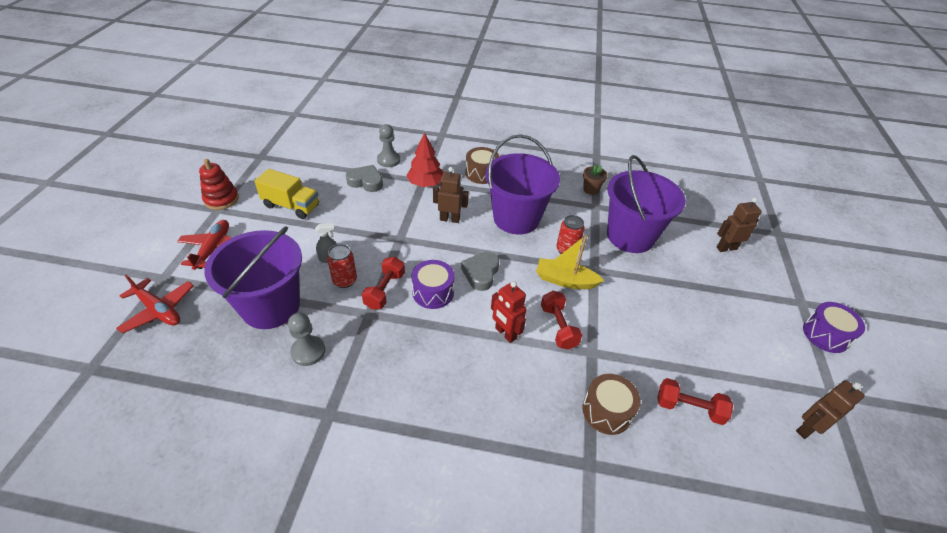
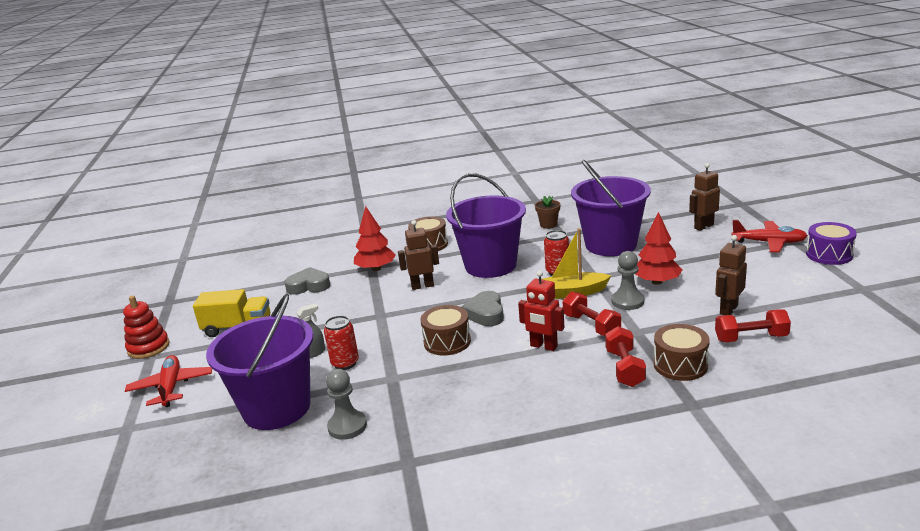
camera: 15 degrees left, 20 degrees down
red plane [117,274,194,334] -> red plane moved to [731,220,808,252]
red dumbbell [362,257,405,310] -> red dumbbell moved to [605,326,646,387]
grey pawn [377,124,400,167] -> grey pawn moved to [612,251,644,310]
purple drum [411,260,455,309] -> brown drum [420,305,471,356]
brown robot [796,380,865,439] -> brown robot moved to [715,235,747,315]
none -> red tree [635,212,683,285]

